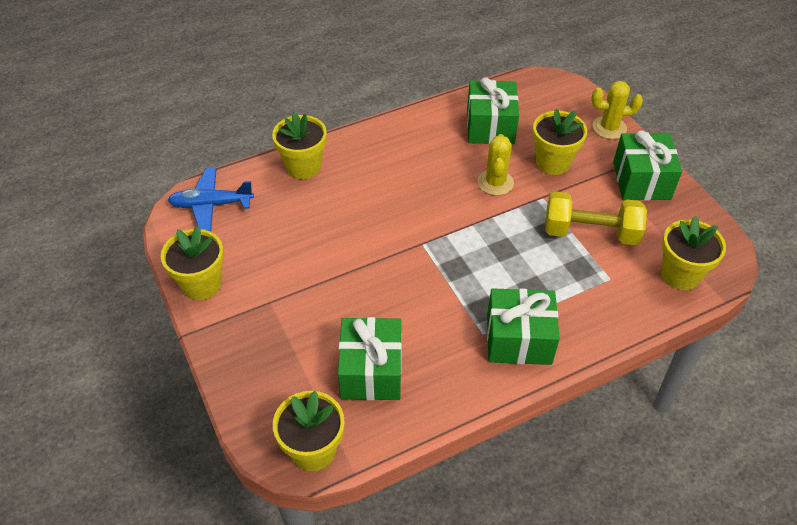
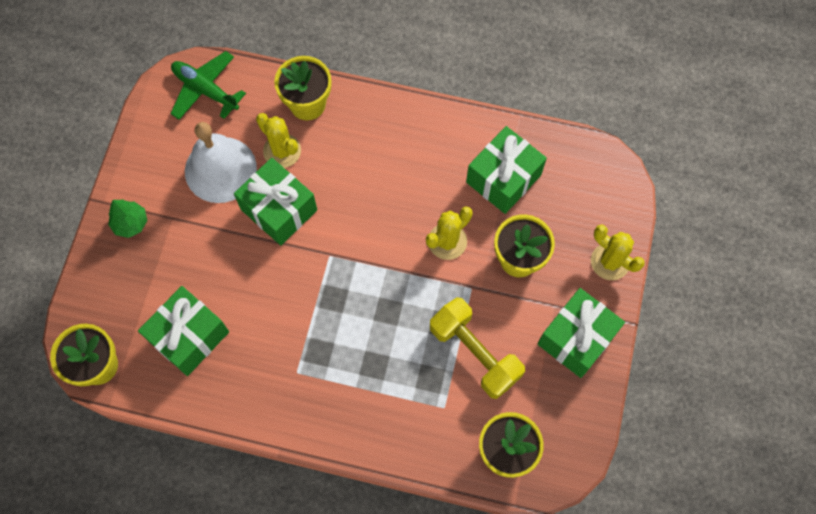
camera: 40 degrees right, 20 degrees up
yellow flower pot [161,226,224,300] -> none
blue plane [168,168,254,232] -> green plane [170,51,246,120]
green gift [487,288,560,365] -> green gift moved to [234,158,317,246]
none -> green tree [108,200,147,238]
none -> white bell [185,122,257,203]
none -> yellow cactus [256,113,301,168]

